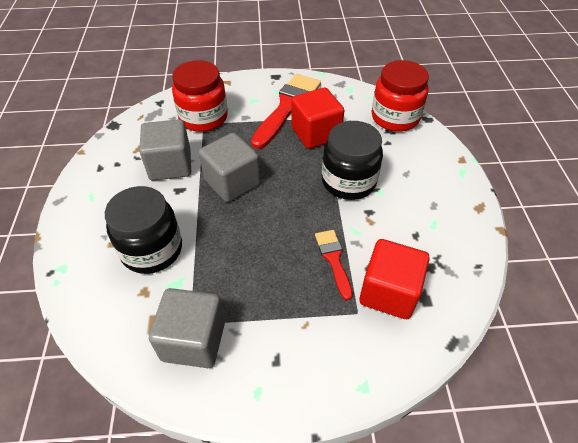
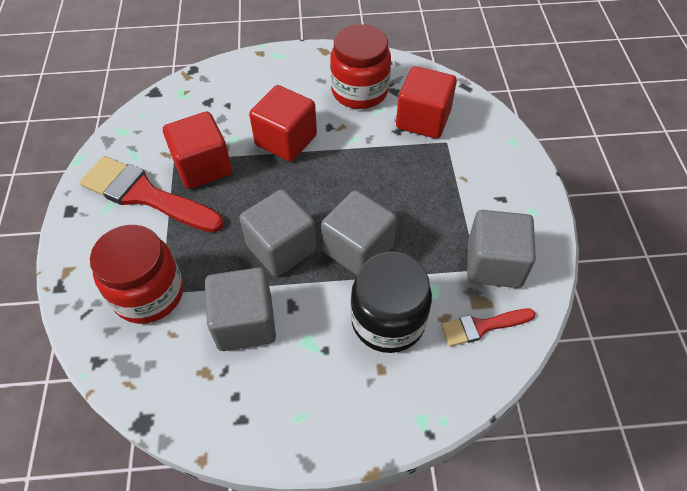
camera: 90 degrees left, 5 degrees up
red brush [315,230,353,300] -> red brush moved to [441,309,535,346]
black jar [322,121,383,200] -> red cube [249,85,317,162]
red jar [372,60,429,132] -> red jar moved to [330,24,391,109]
none -> grey cube [321,190,397,276]

